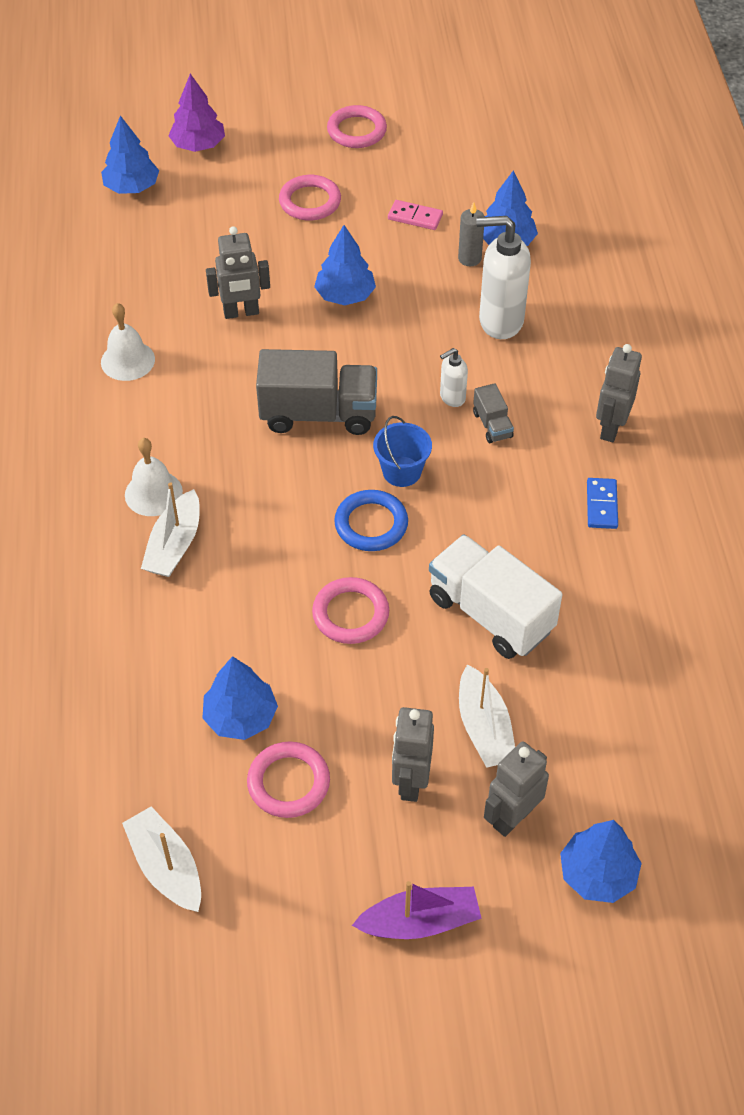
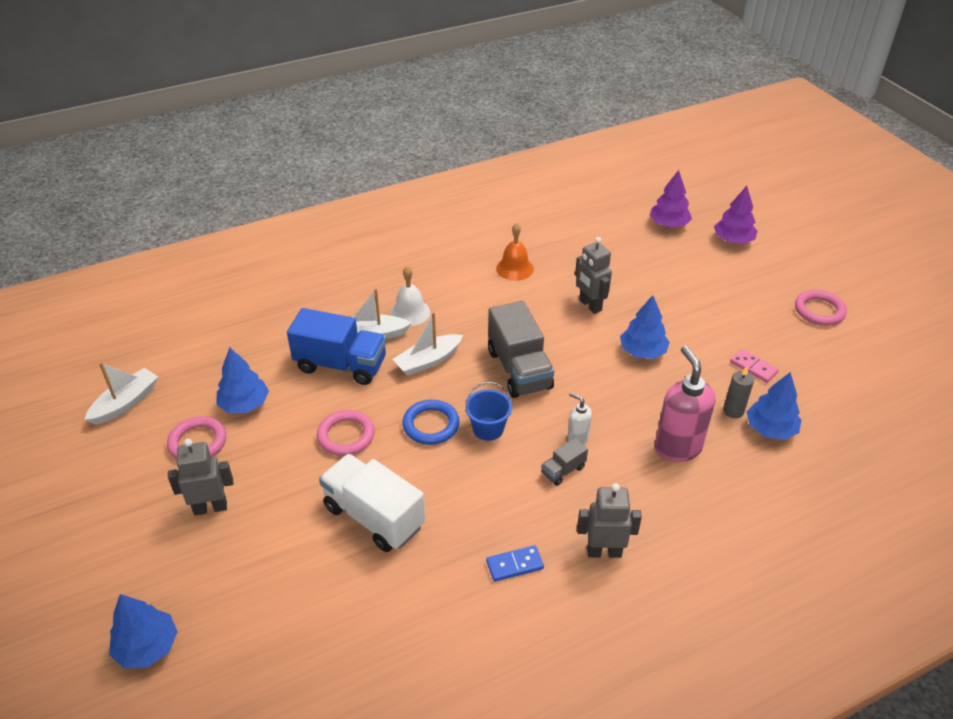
camera: 70 degrees right, 10 degrees down
blue tree [101,116,159,194] -> purple tree [649,170,692,227]
white bell [101,303,155,381] -> orange bell [496,223,534,281]
pink ring [279,175,341,221] -> none
purple boat [352,881,482,939] -> none
pink domino [388,200,443,230] -> pink domino turned 45 degrees counterclockwise [730,349,779,383]
white truck [429,534,562,659] -> white truck turned 75 degrees counterclockwise [319,454,425,552]
white boat [459,664,515,768] -> white boat moved to [393,312,463,376]
white soap dispenser [476,216,531,339] -> pink soap dispenser [655,346,715,462]
grey robot [484,741,549,837] -> none
none -> blue truck [287,308,386,385]

